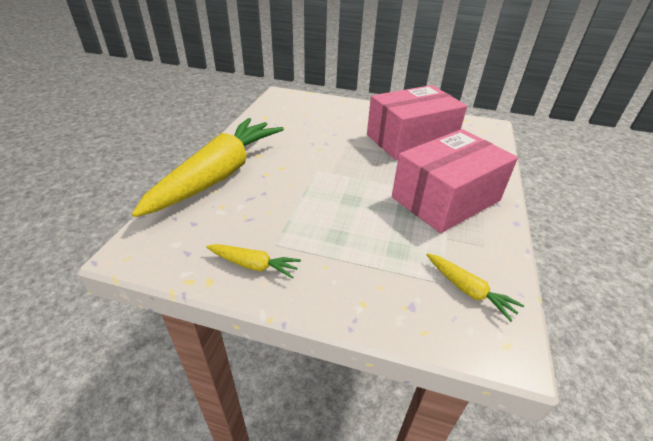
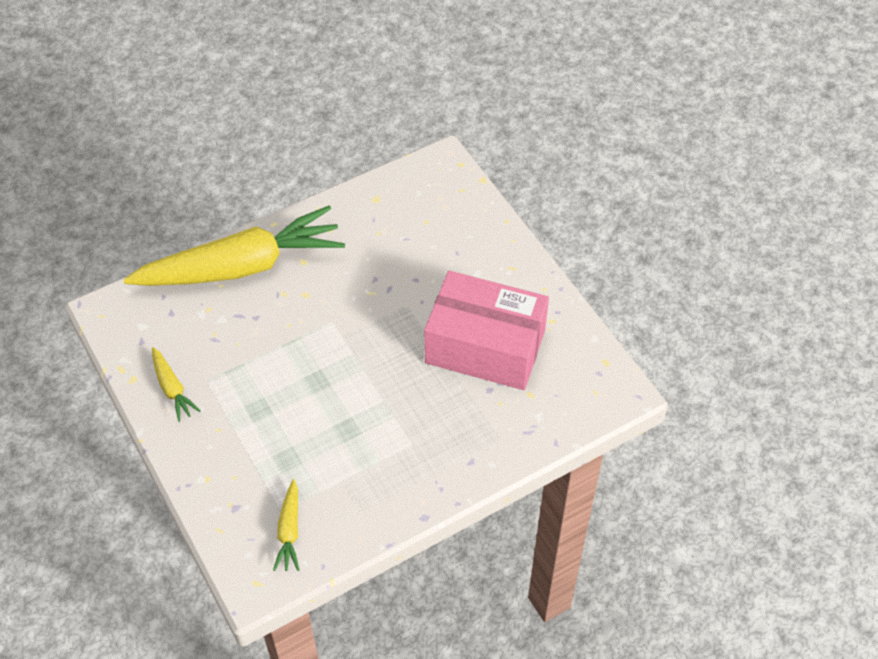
camera: 45 degrees right, 15 degrees up
pink box [392,129,518,233] -> none

